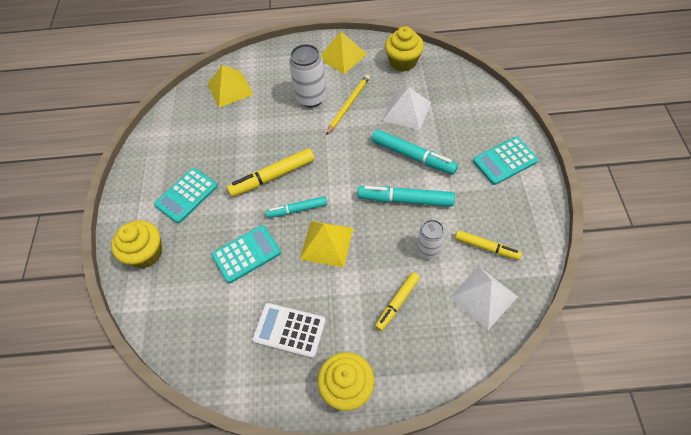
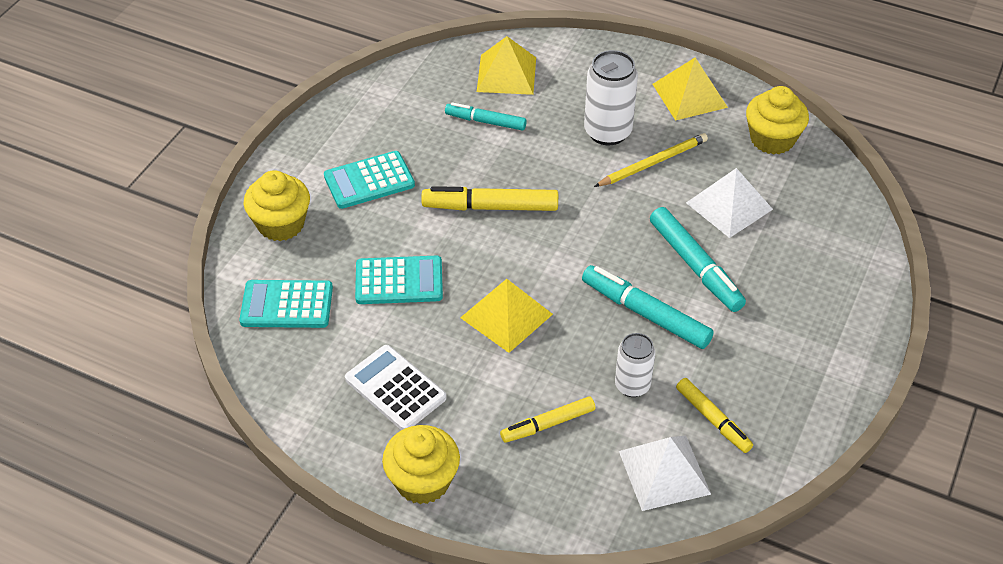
camera: 25 degrees right, 10 degrees down
turquoise marker [266,196,327,218] -> turquoise marker moved to [445,102,527,131]
turquoise calculator [473,137,538,185] -> turquoise calculator moved to [239,280,333,328]

